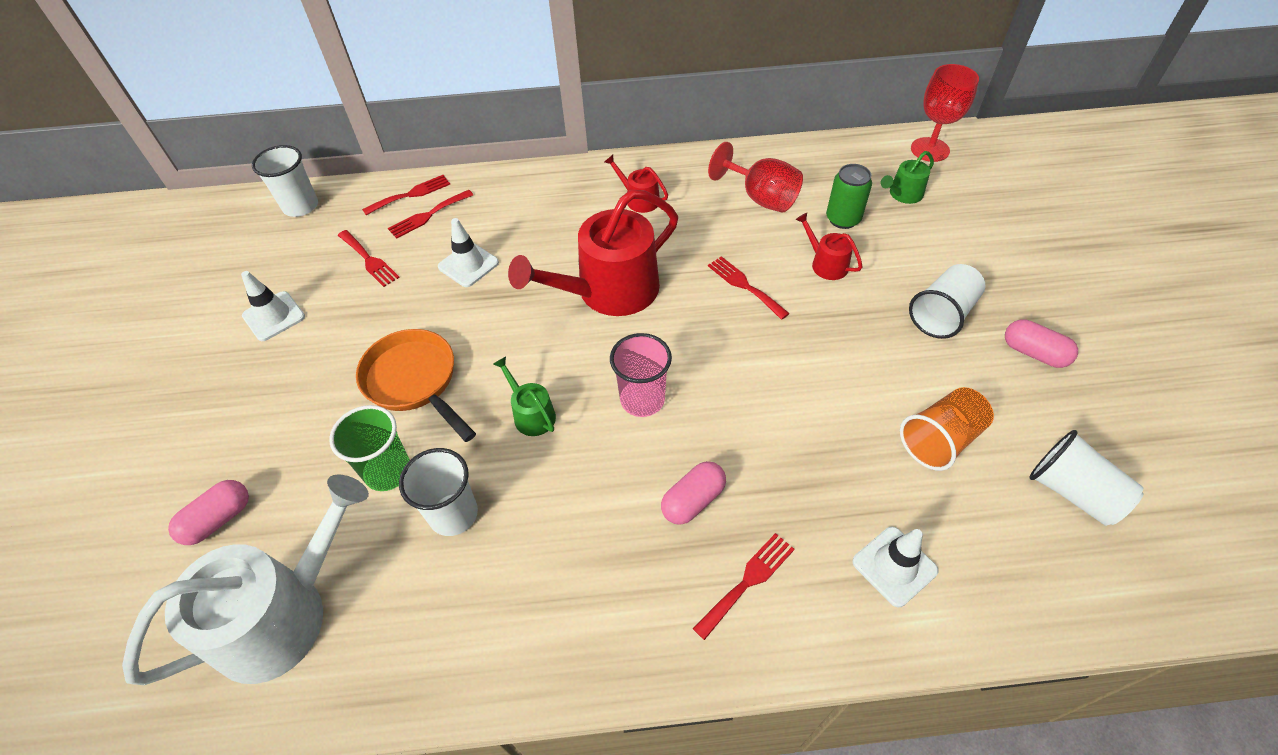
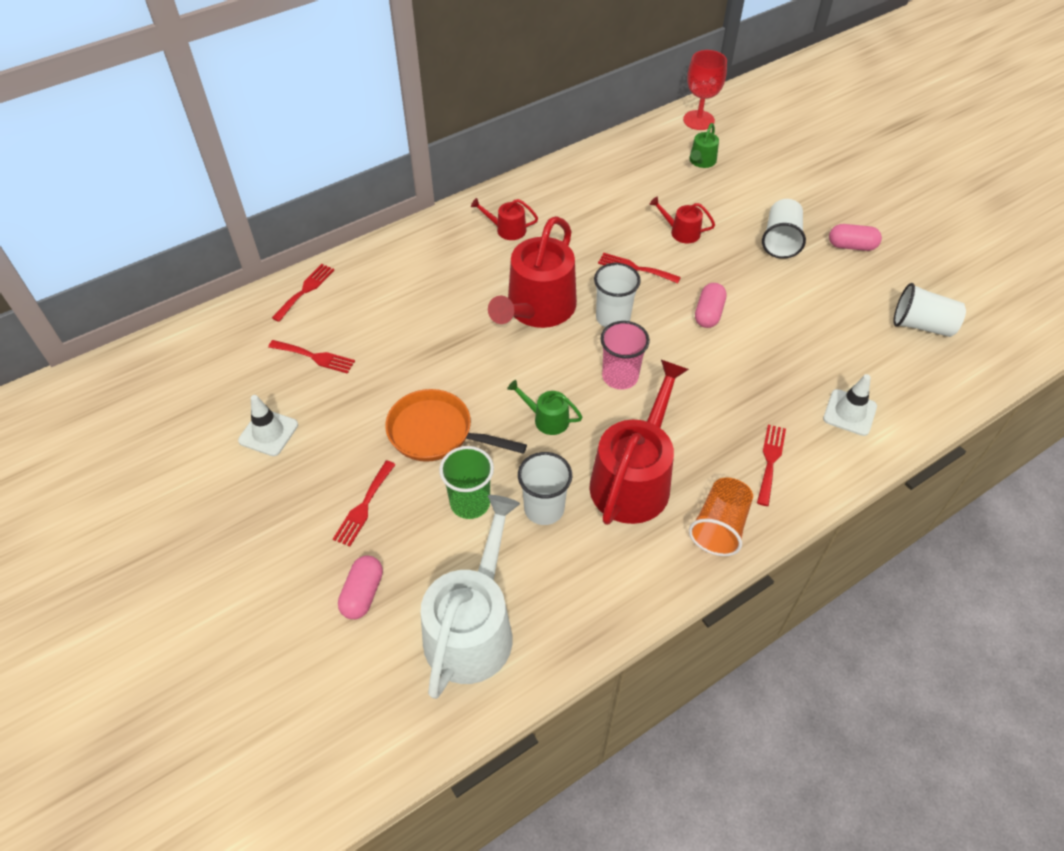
camera: 30 degrees left, 0 degrees up
white cup [252,145,318,217] -> white cup moved to [594,263,641,327]
red fork [388,190,473,239] -> red fork moved to [333,460,396,547]
white traffic cone [438,218,499,287] -> none
pink capsule [661,461,726,525] -> pink capsule moved to [695,283,726,328]
red goblet [708,142,803,213] -> none
green can [826,164,872,229] -> none
orange cup [900,387,994,471] -> orange cup moved to [689,478,753,556]
none -> red watering can [589,360,689,525]

